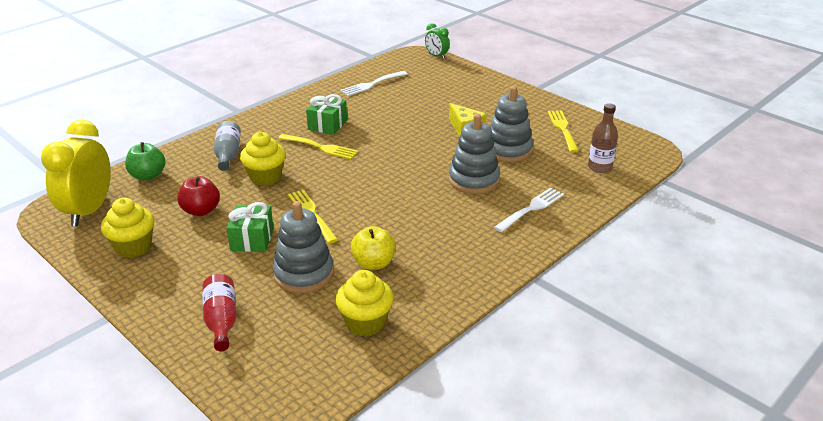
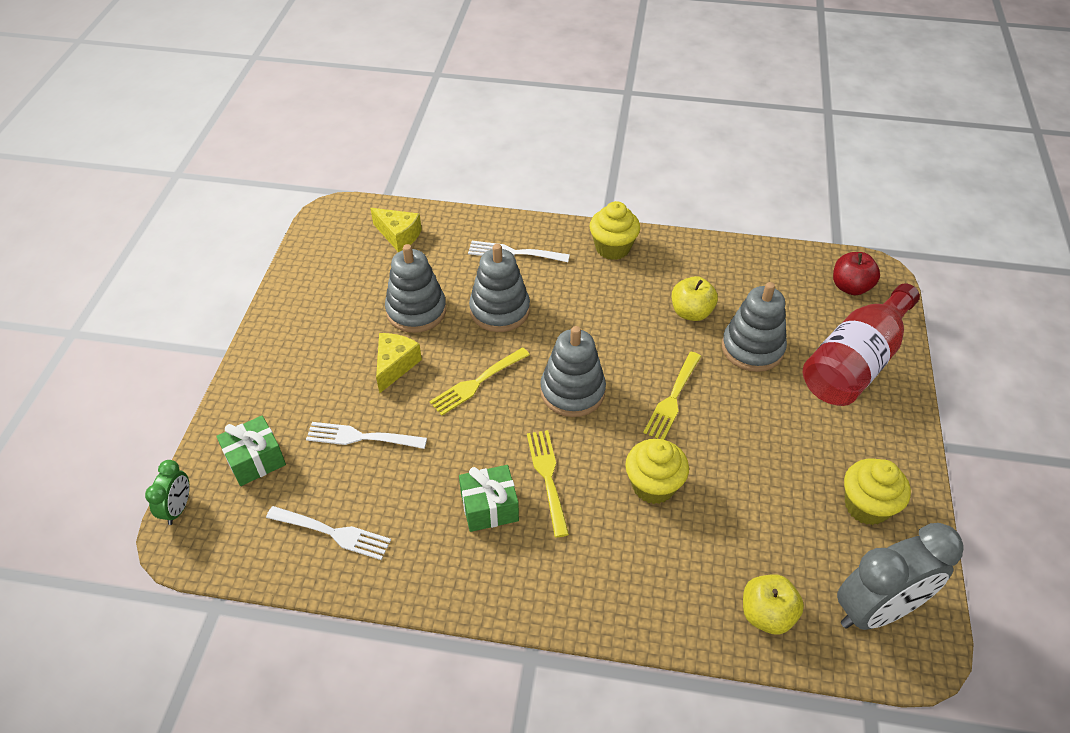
camera: 125 degrees left, 15 degrees up
yellow clock [41,120,111,227] -> grey clock [837,523,964,630]
green apple [125,142,165,180] -> yellow apple [743,574,804,635]
red apple [177,176,220,216] -> red apple moved to [833,252,880,295]
red bottle [202,274,237,351] -> red bottle [803,283,920,406], size x1.85
grey bottle [214,121,241,171] -> none
green gift [226,202,274,252] -> green gift moved to [216,416,286,486]
yellow cupcake [336,270,394,336] -> yellow cupcake moved to [590,201,640,260]
yellow fork [548,110,579,153] -> yellow fork moved to [429,347,530,415]
brown bottle [588,103,618,173] -> yellow cheese [370,208,422,252]
none -> white fork [306,422,427,449]
none -> grey stacking toy [540,326,606,417]

